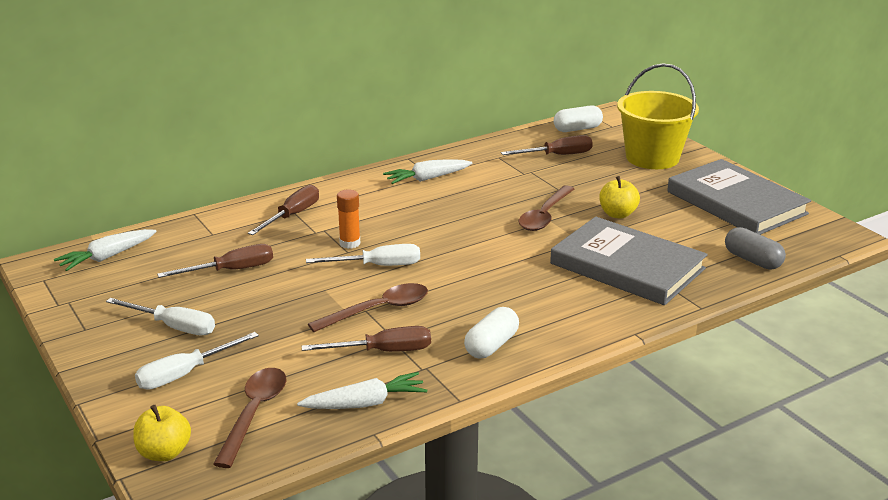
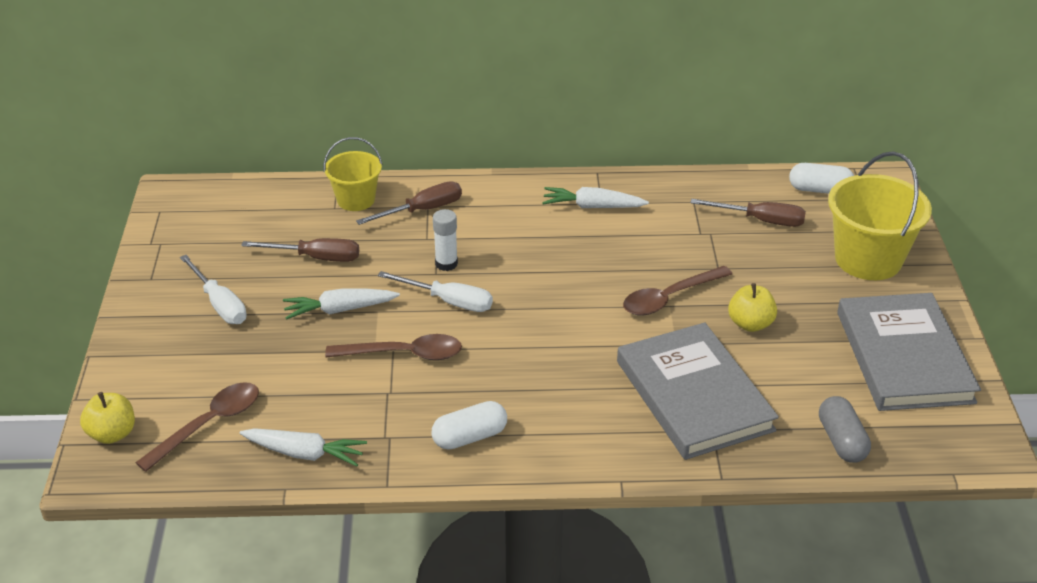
camera: 30 degrees right, 10 degrees up
white carrot [54,229,157,271] -> white carrot moved to [283,289,400,320]
white screwdriver [135,332,259,389] -> none
brown screwdriver [302,326,431,352] -> none
orange glue stick [337,189,360,249] -> white glue stick [433,209,458,271]
none -> yellow bucket [324,137,382,211]

